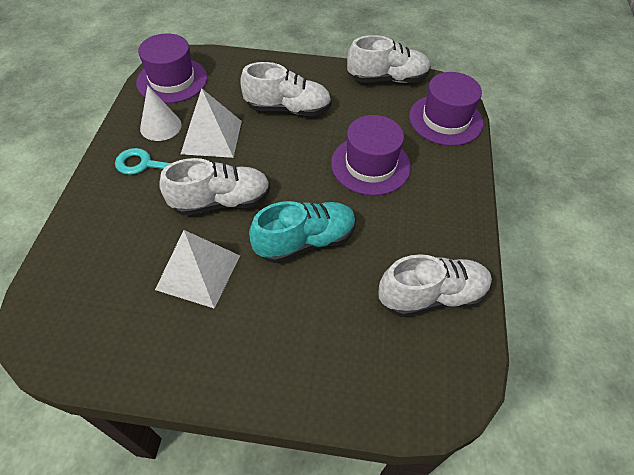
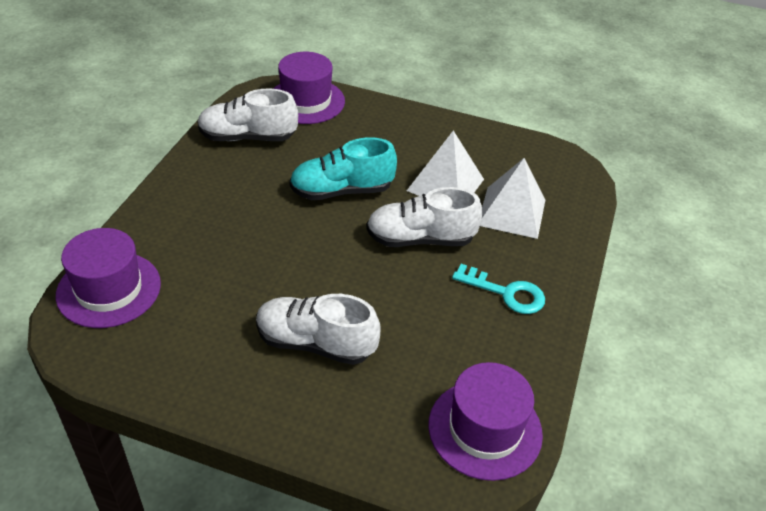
camera: 170 degrees left, 10 degrees down
white cone [140,86,182,141] -> none
white pyramid [181,88,242,158] -> white pyramid moved to [480,158,545,239]
purple hat [331,115,411,196] -> purple hat moved to [273,52,345,124]
white shoe [347,35,431,83] -> none

